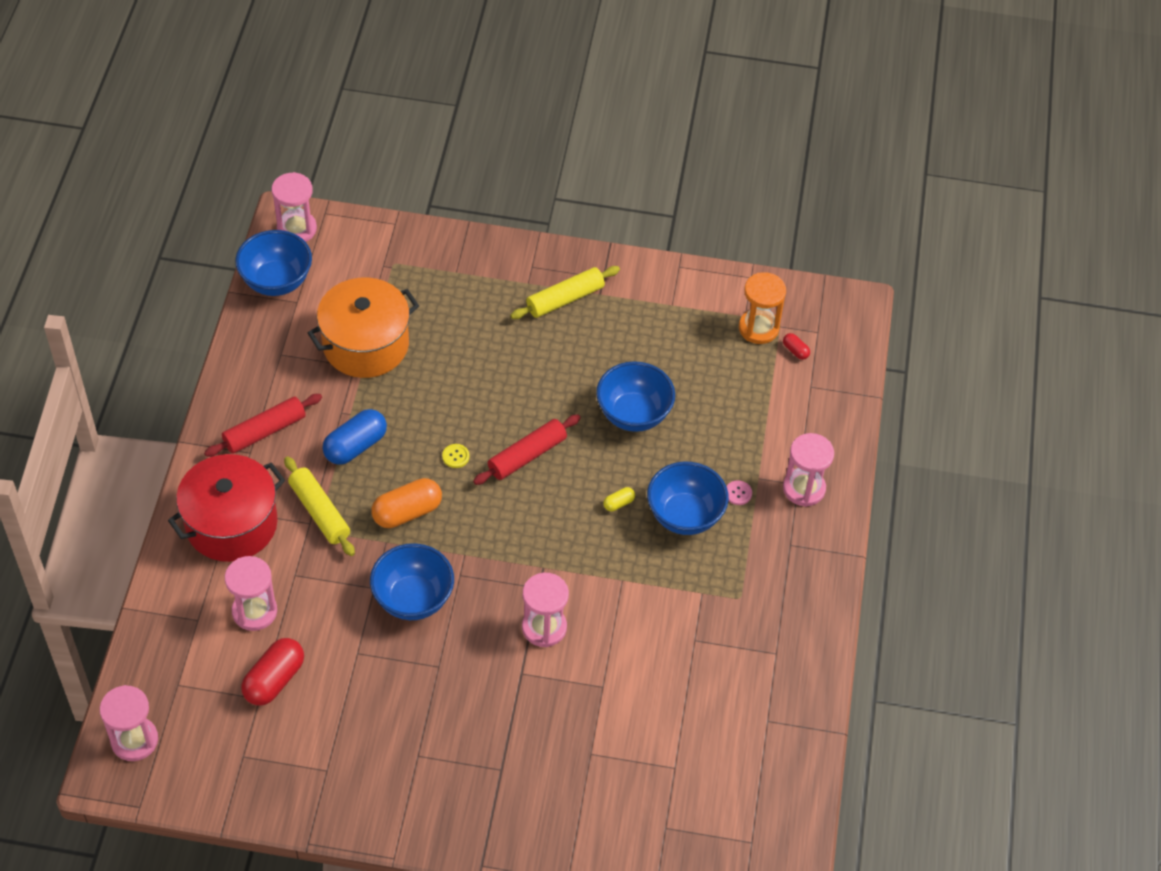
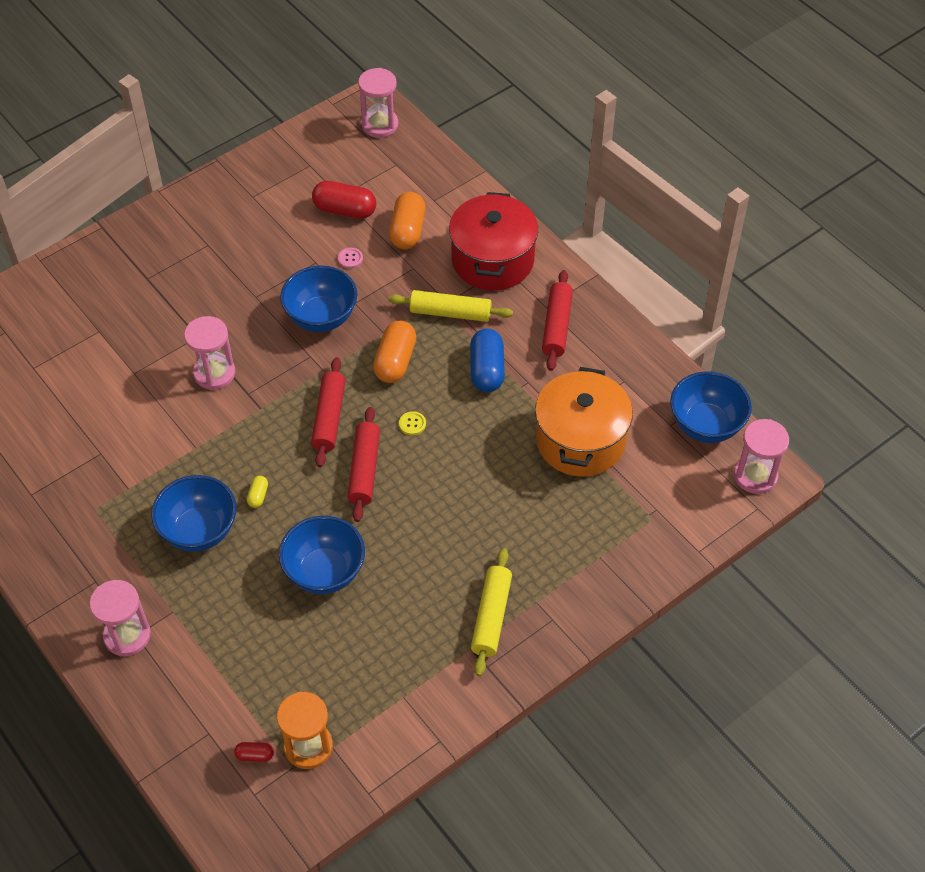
camera: 135 degrees right, 0 degrees up
pink hourglass [225,556,277,631] -> orange capsule [389,192,426,249]
red capsule [241,638,304,706] -> red capsule turned 60 degrees counterclockwise [312,181,376,219]
pink button [727,481,752,505] -> pink button moved to [338,248,363,269]
none -> red rolling pin [311,357,345,467]

